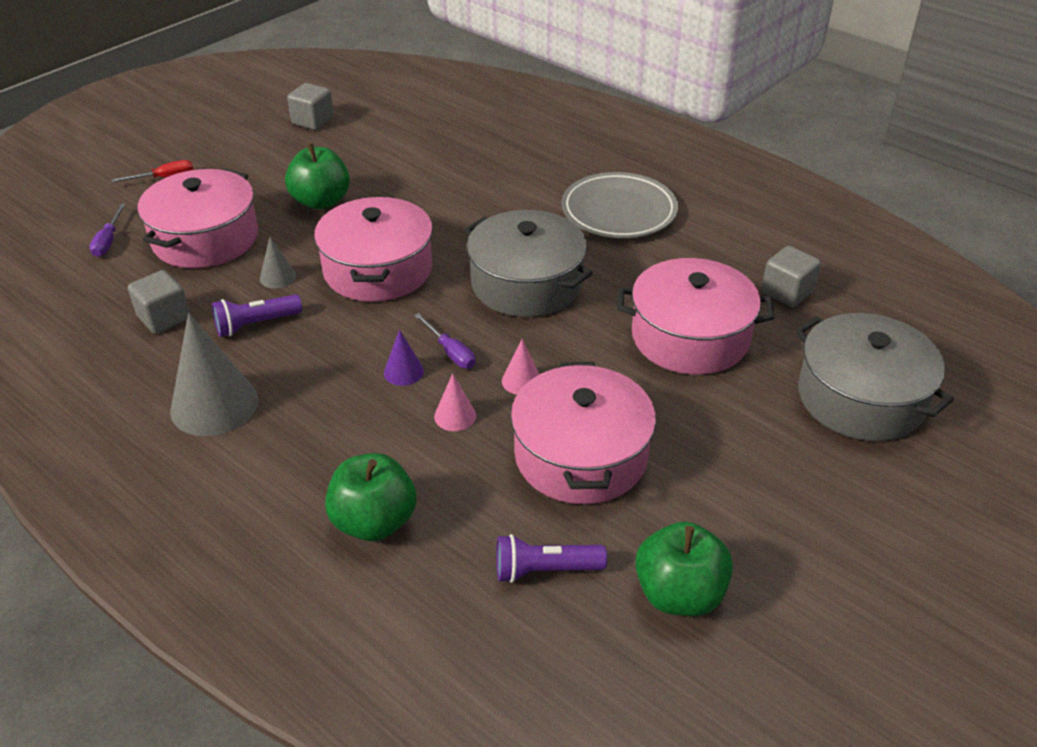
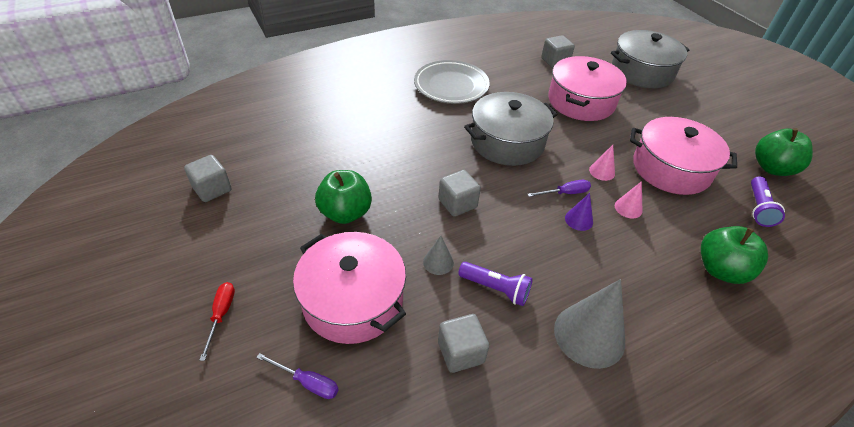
camera: 70 degrees left, 5 degrees up
purple flashlight [212,294,302,337] -> purple flashlight turned 60 degrees counterclockwise [458,262,533,306]
pink pot [314,196,433,302] -> grey cube [438,170,481,217]

